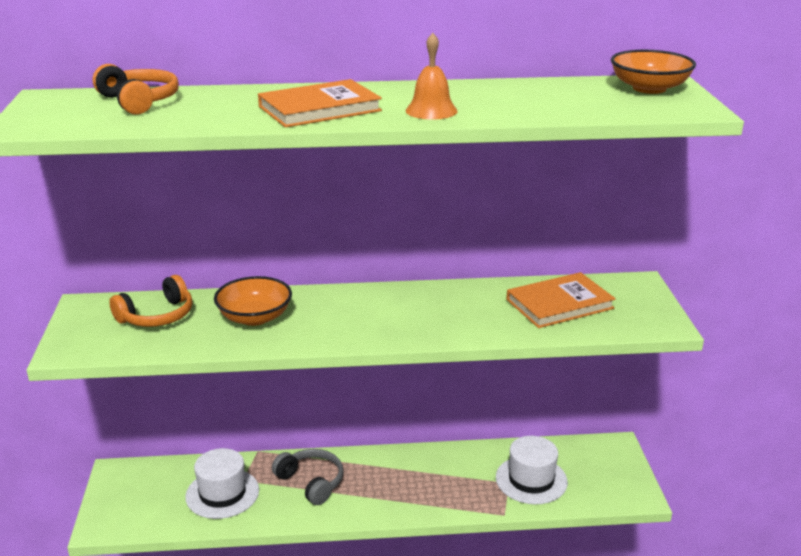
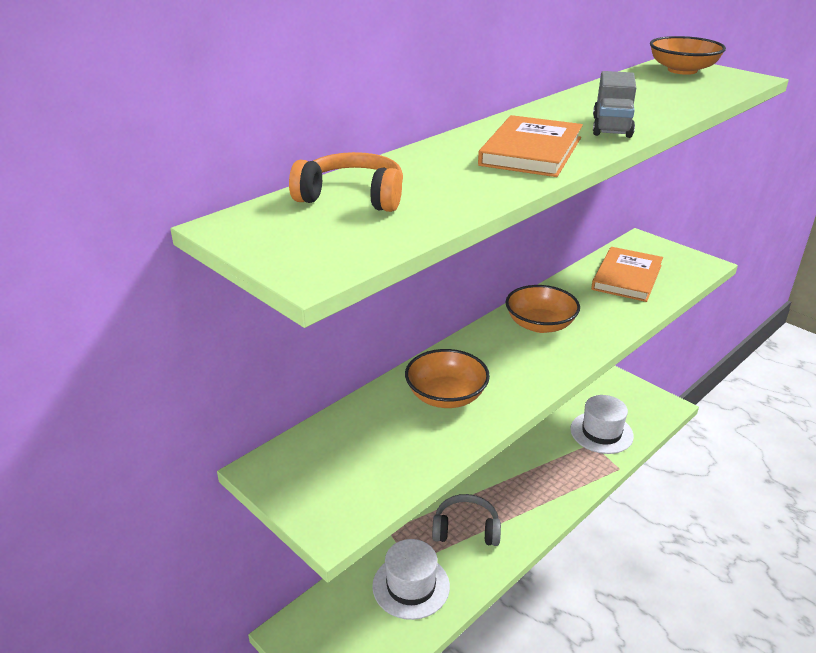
camera: 40 degrees left, 5 degrees up
orange headphones [109,275,193,327] -> none
orange bell [406,33,458,120] -> grey truck [593,71,636,138]
none -> orange bowl [506,285,580,333]

